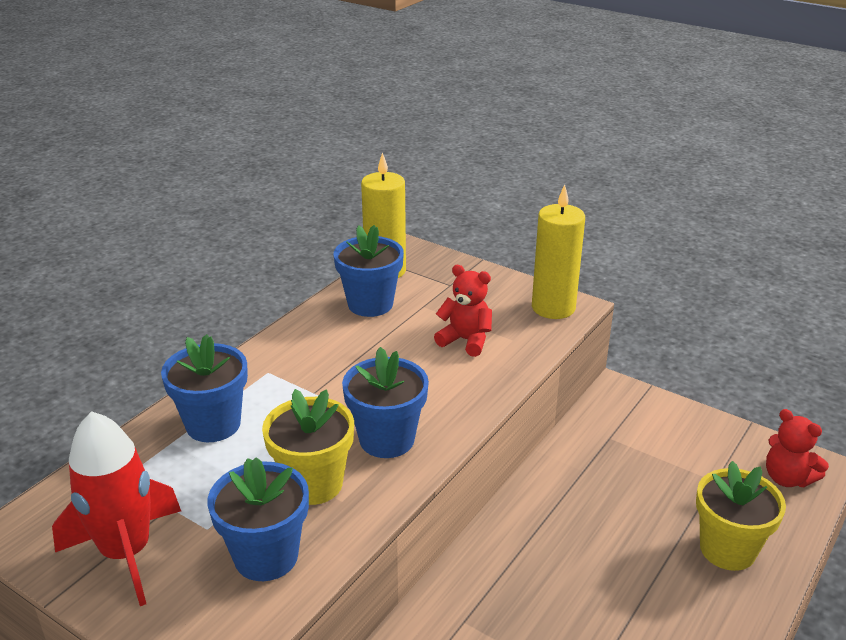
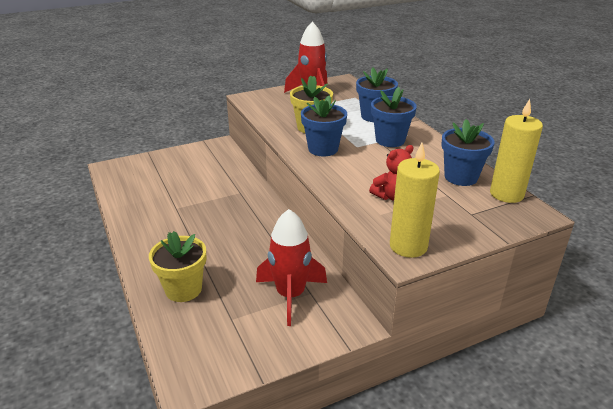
camera: 120 degrees right, 0 degrees up
blue flower pot [207,457,309,581] -> blue flower pot moved to [371,87,417,147]
red teddy bear [766,409,829,487] -> none
none -> red rocket [256,209,327,326]

